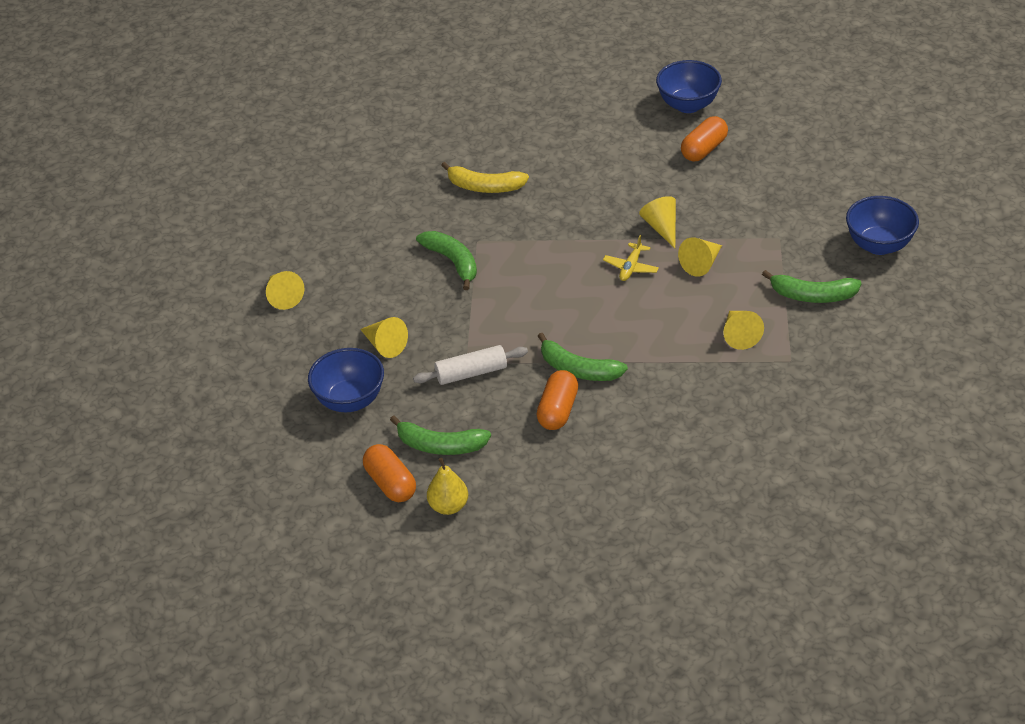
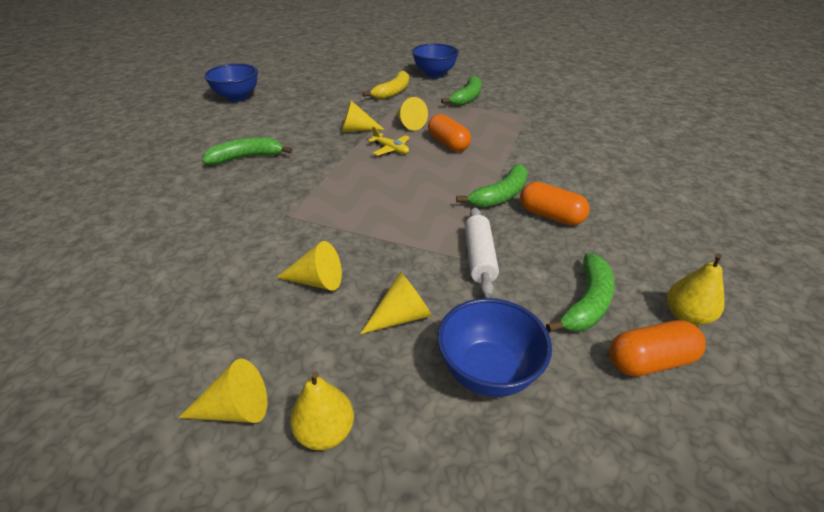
camera: 75 degrees left, 5 degrees down
green banana [416,231,477,290] -> green banana moved to [202,137,292,165]
yellow banana [441,162,529,193] -> yellow banana moved to [363,71,409,99]
orange capsule [681,116,728,161] -> orange capsule moved to [428,114,471,152]
yellow cone [723,311,764,350] -> yellow cone moved to [276,241,342,291]
none -> yellow pear [290,371,354,450]

